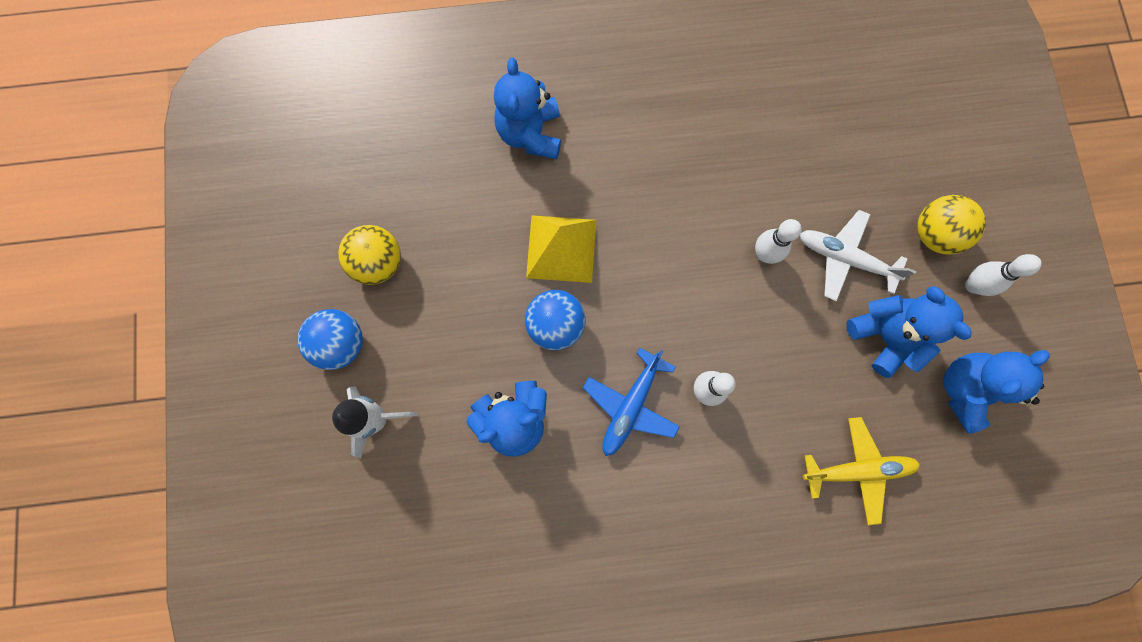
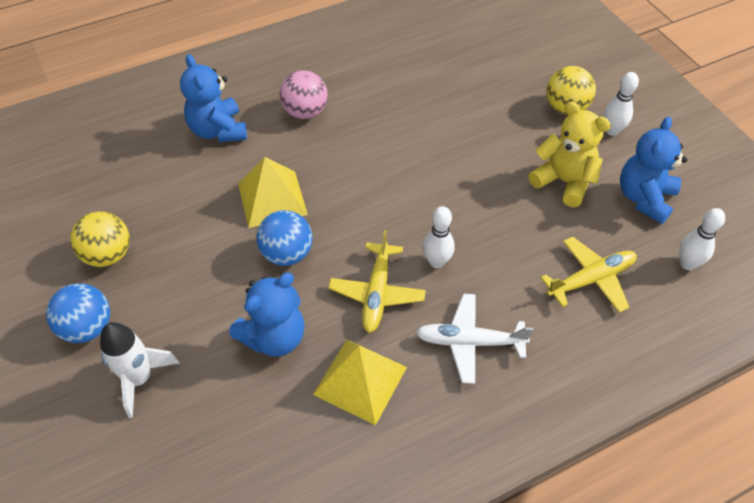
camera: 20 degrees left, 25 degrees down
blue plane [583,347,680,456] -> yellow plane [328,230,426,333]
white bowling pin [755,219,802,264] -> white bowling pin moved to [679,208,725,270]
white plane [800,210,916,301] -> white plane moved to [416,294,533,384]
blue teddy bear [846,286,972,378] -> yellow teddy bear [529,102,611,207]
none -> pink ball [280,70,328,119]
none -> yellow pyramid [313,339,407,425]

